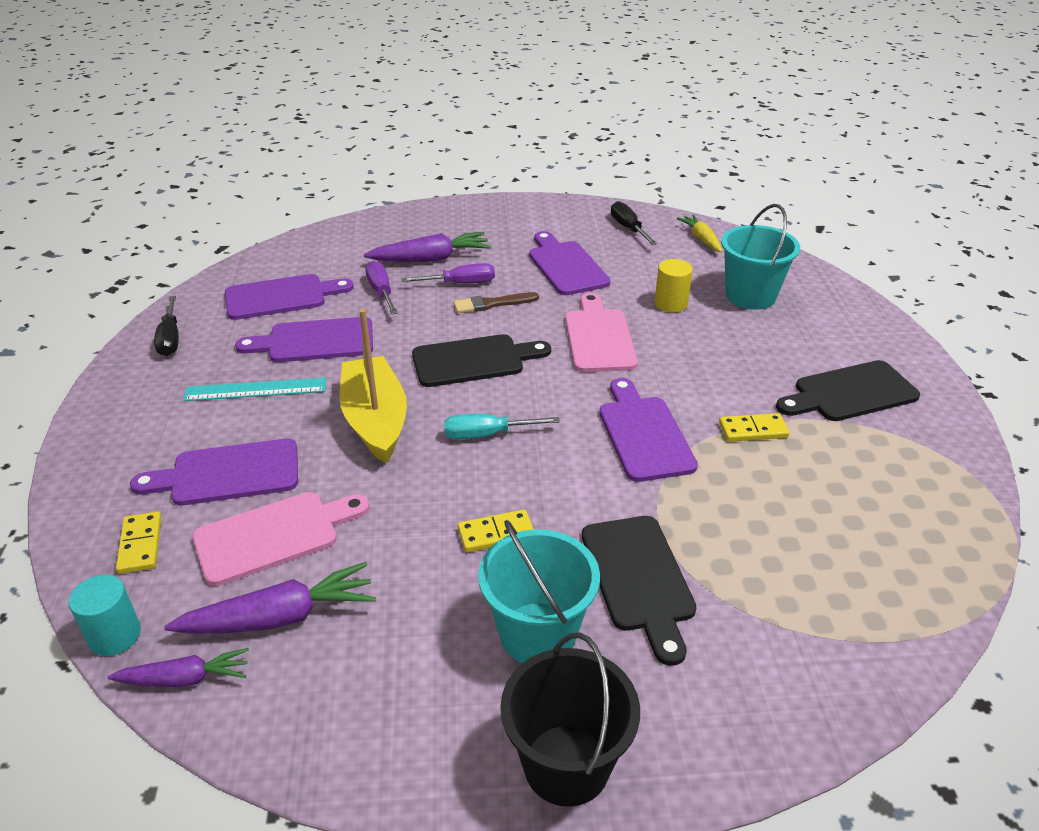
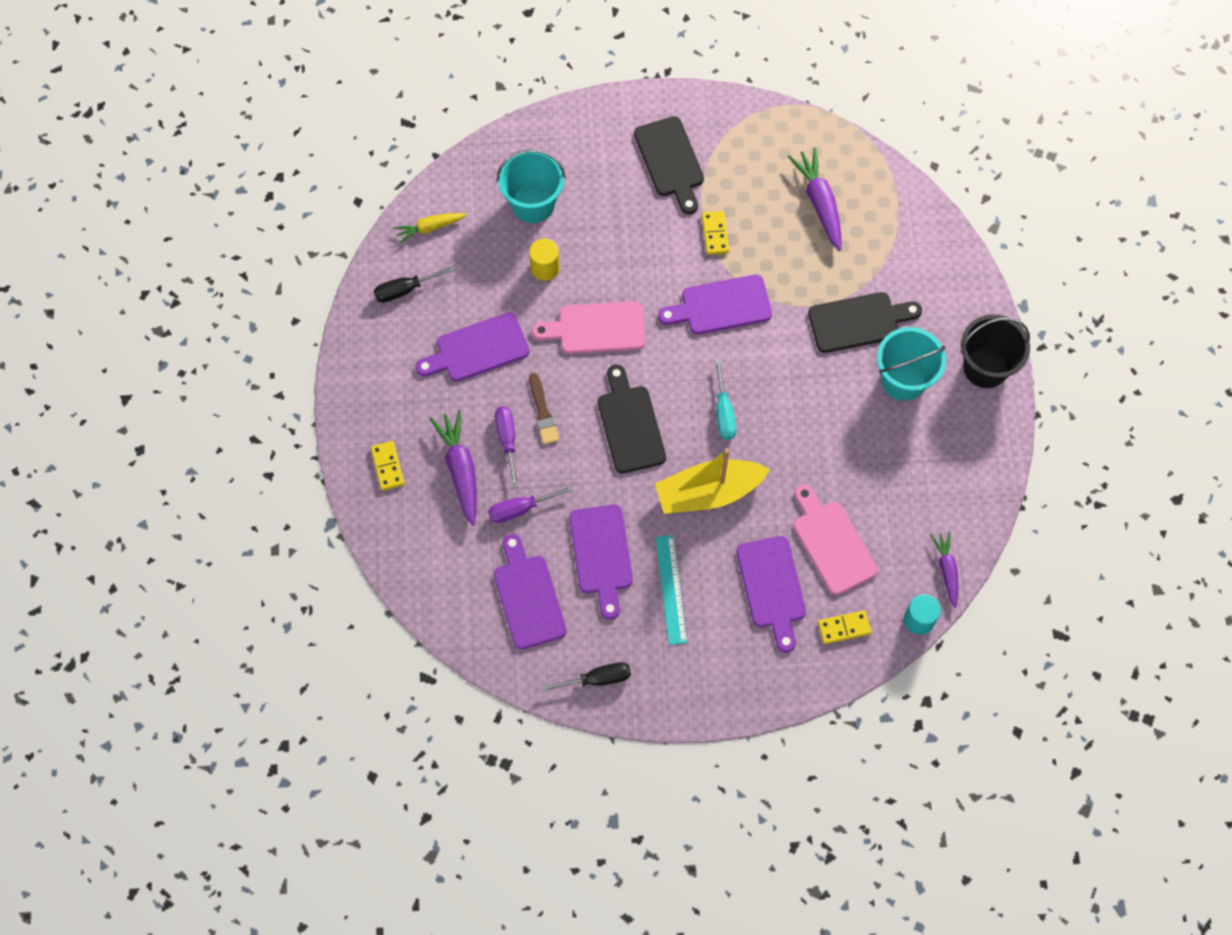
camera: 90 degrees left, 30 degrees up
purple carrot [164,562,376,634] -> purple carrot moved to [788,148,842,251]
yellow domino [458,509,534,552] -> yellow domino moved to [371,441,404,491]

